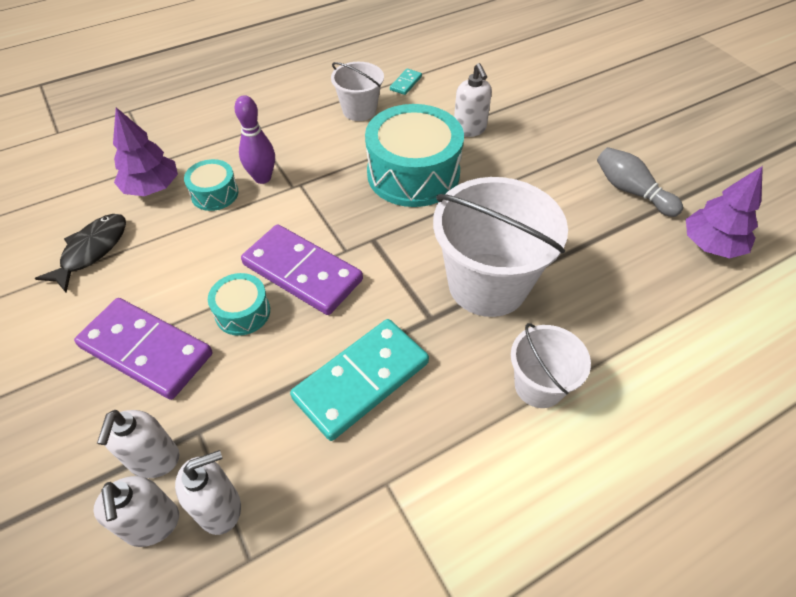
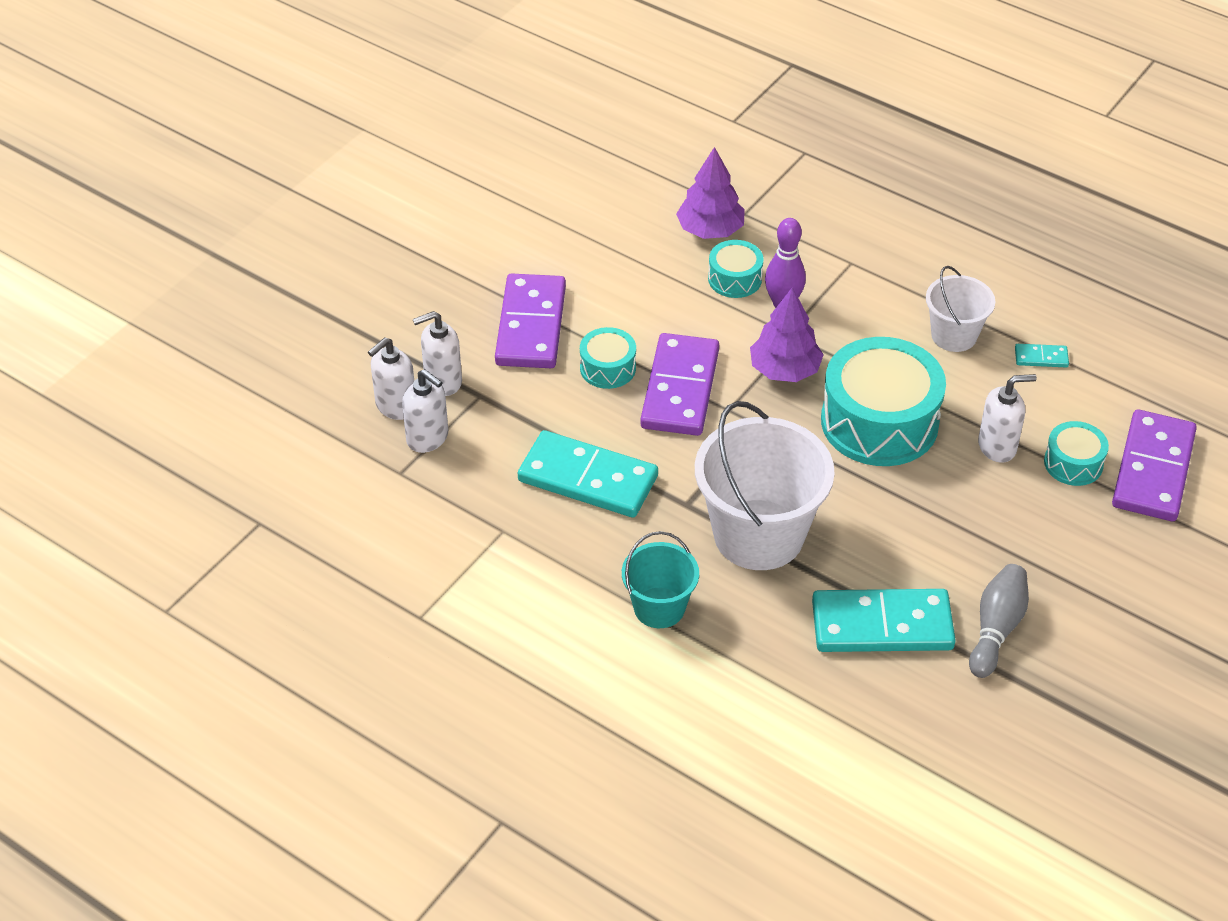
camera: 65 degrees right, 5 degrees down
black fish [35,214,126,293] -> none
white soap dispenser [454,63,492,137] -> white soap dispenser turned 150 degrees counterclockwise [978,374,1037,463]
white bucket [511,323,591,408] -> turquoise bucket [622,531,699,628]
purple tree [686,166,763,258] -> purple tree moved to [750,287,824,382]
none -> turquoise domino [812,589,956,652]
none -> turquoise drum [1044,421,1109,486]
none -> purple domino [1112,409,1197,521]

